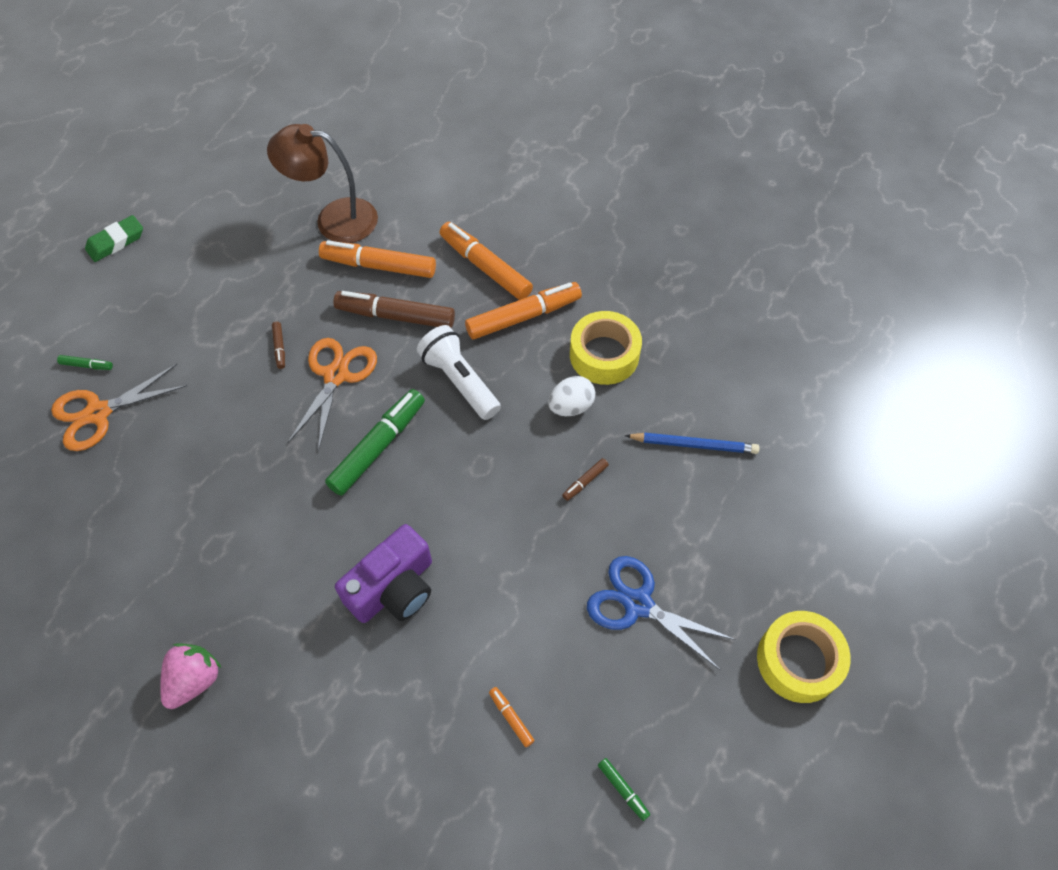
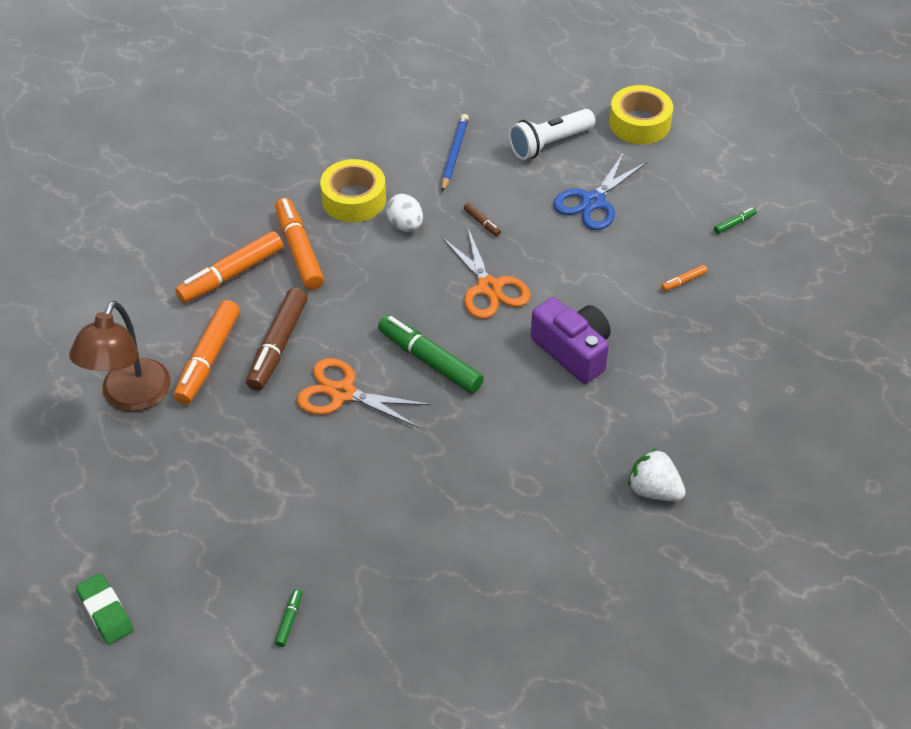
camera: 85 degrees left, 10 degrees down
orange scissors [51,364,187,451] -> orange scissors moved to [442,229,531,319]
pink strawberry [160,643,221,709] -> white strawberry [628,448,686,501]
brown marker [272,322,285,369] -> none
white flashlight [417,325,501,420] -> white flashlight moved to [509,109,595,160]

